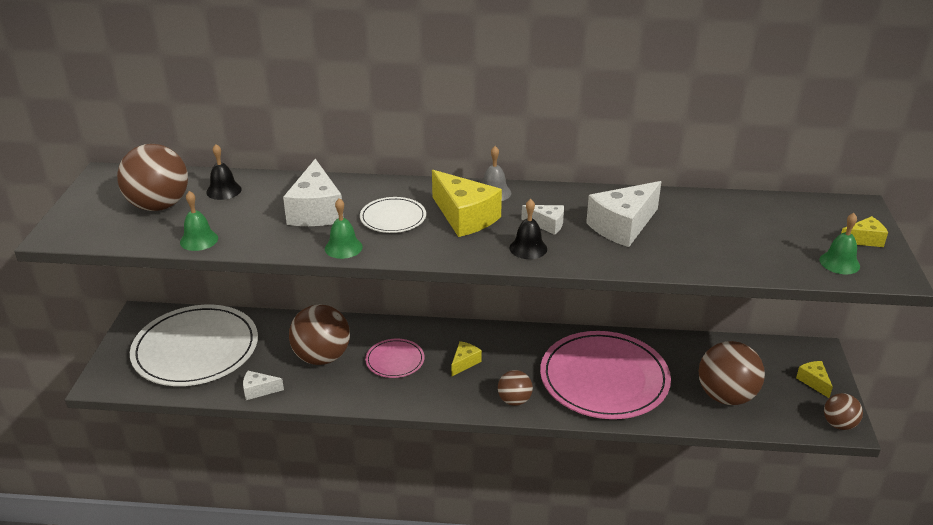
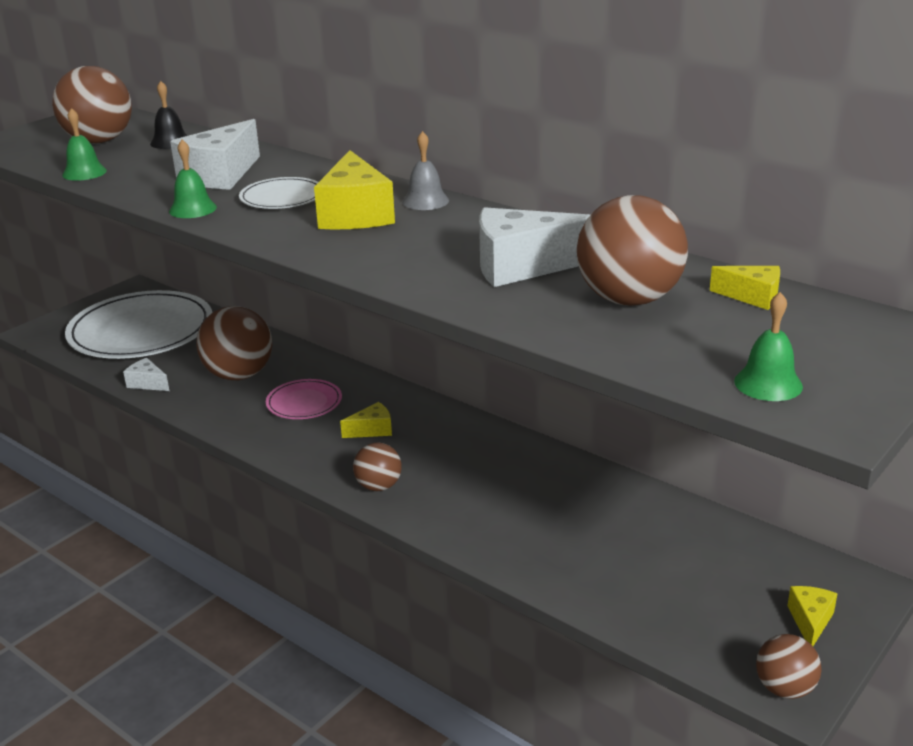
camera: 35 degrees right, 5 degrees down
black bell [509,199,547,259] -> none
white cheese [521,205,564,235] -> none
pink plate [540,331,671,419] -> none
brown ball [699,341,765,405] -> brown ball moved to [577,195,688,306]
yellow cheese [841,216,888,247] -> yellow cheese moved to [710,266,780,310]

